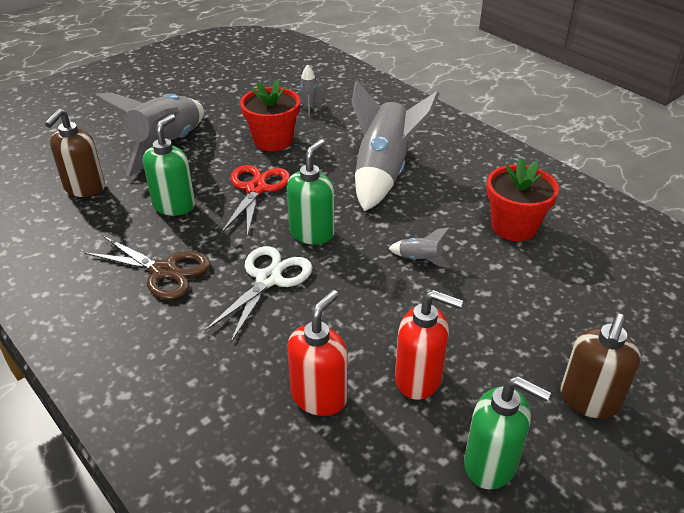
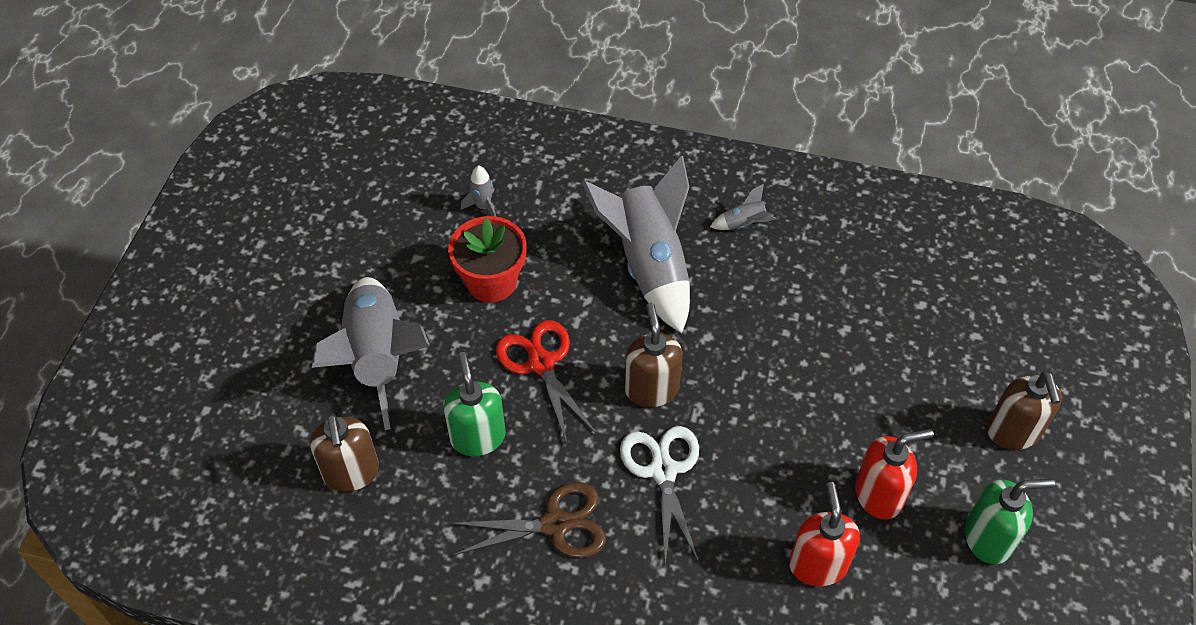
camera: 35 degrees left, 15 degrees up
green soap dispenser [287,139,334,245] -> brown soap dispenser [625,303,683,407]
grey rocket [388,228,451,268] -> grey rocket moved to [710,184,776,230]
red flower pot [487,158,559,241] -> none

